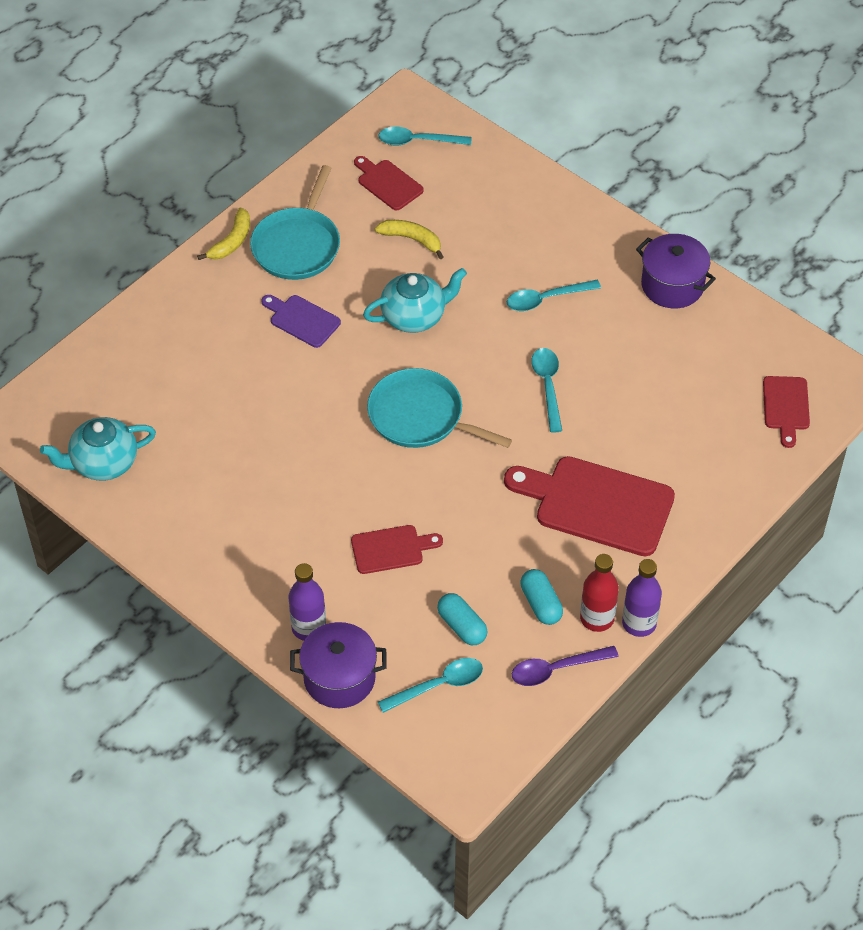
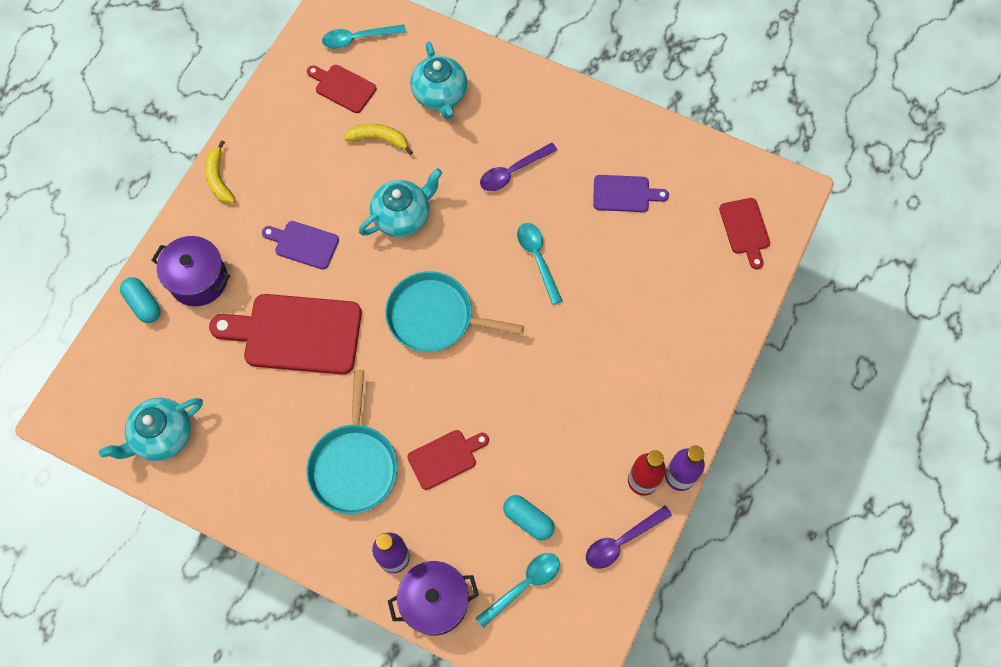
camera: 15 degrees left, 15 degrees up
yellow banana [197,207,250,260] -> yellow banana turned 150 degrees clockwise [204,140,235,204]
turquoise pan [250,165,340,280] -> turquoise pan moved to [306,369,398,514]
red cutting board [504,456,675,556] -> red cutting board moved to [209,294,362,374]
turquoise spoon [507,280,601,311] -> purple spoon [480,142,557,191]
turquoise capsule [520,569,563,625] -> turquoise capsule moved to [120,277,161,323]
purple pot [636,234,716,308] -> purple pot moved to [152,236,230,306]
none -> turquoise teapot [410,41,467,120]
none -> purple cutting board [593,175,669,212]

